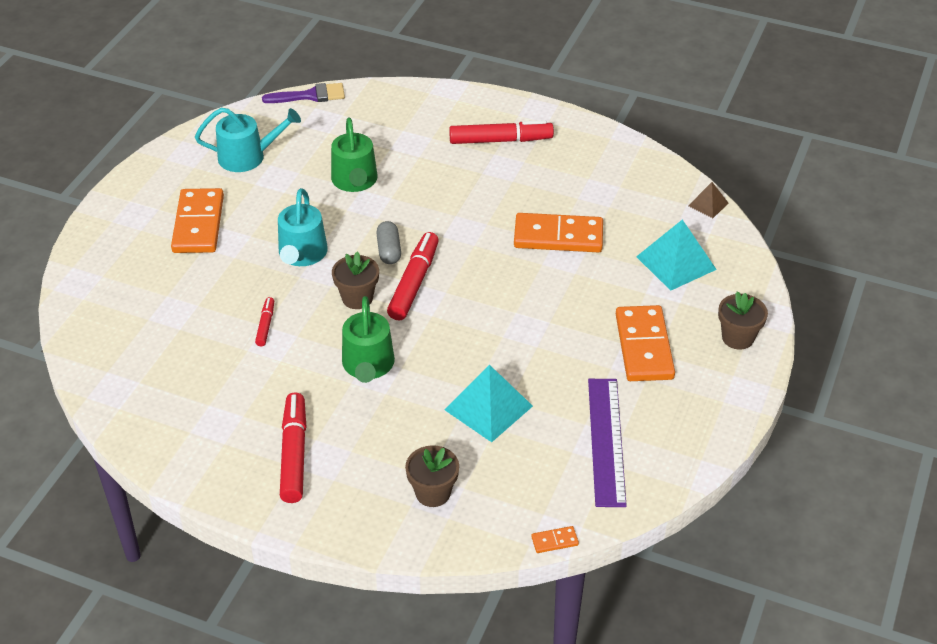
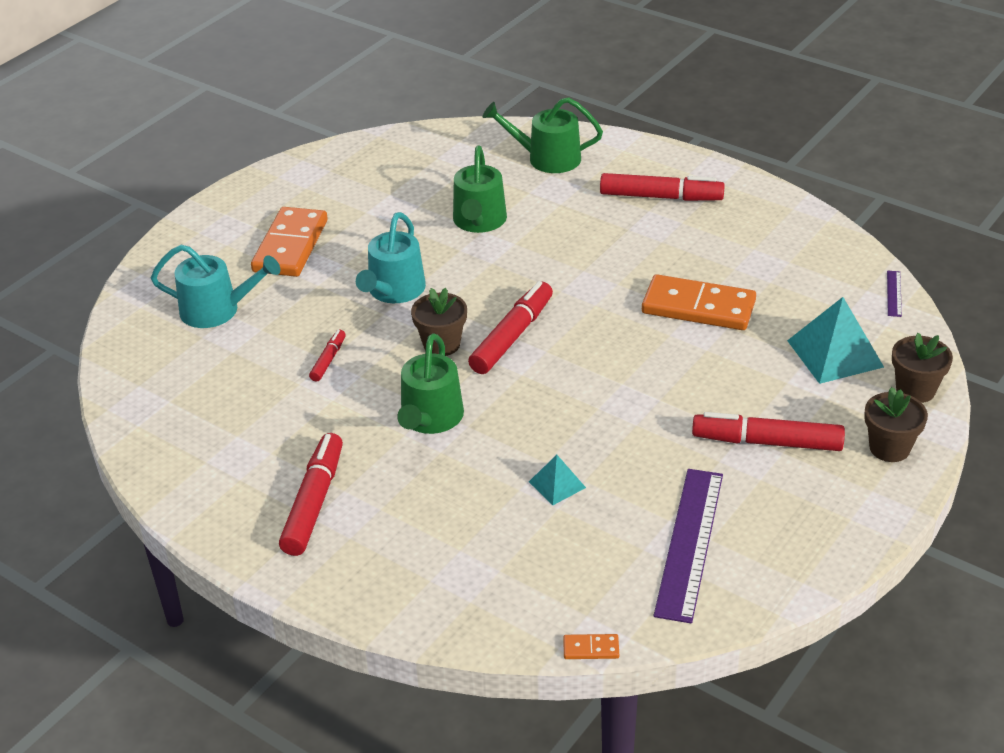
camera: 15 degrees right, 5 degrees down
turquoise watering can [195,108,301,172] -> turquoise watering can moved to [151,245,280,328]
purple brush [262,83,345,103] -> none
grey capsule [376,221,401,264] -> none
brown flower pot [405,445,459,507] -> brown flower pot moved to [892,333,953,403]
turquoise pyramid [444,365,533,442] -> turquoise pyramid [529,455,586,505], size x0.54
orange domino [616,305,675,381] -> red marker [692,412,845,451]
brown pyramid [688,182,729,218] -> purple ruler [887,270,902,317]
none -> green watering can [483,97,603,173]

